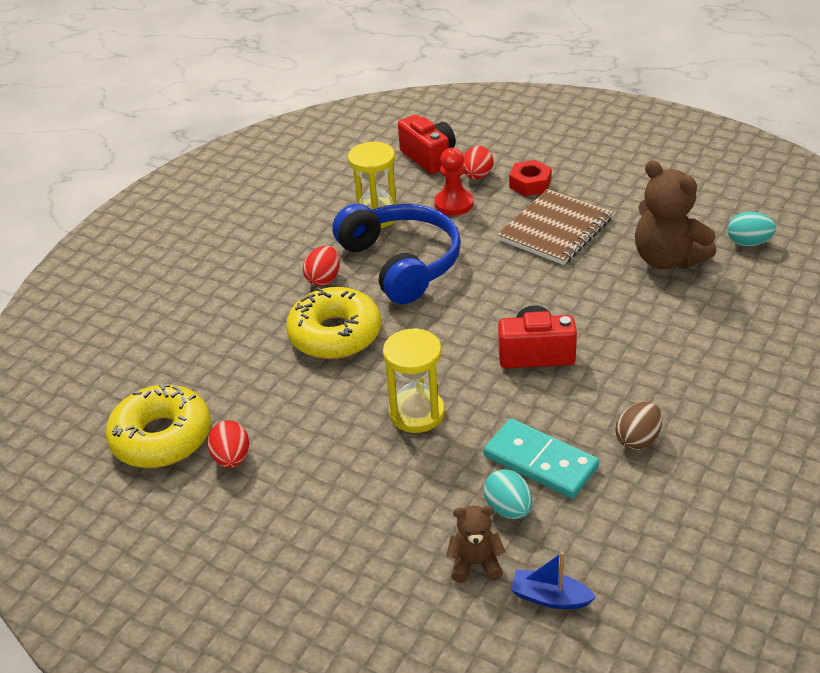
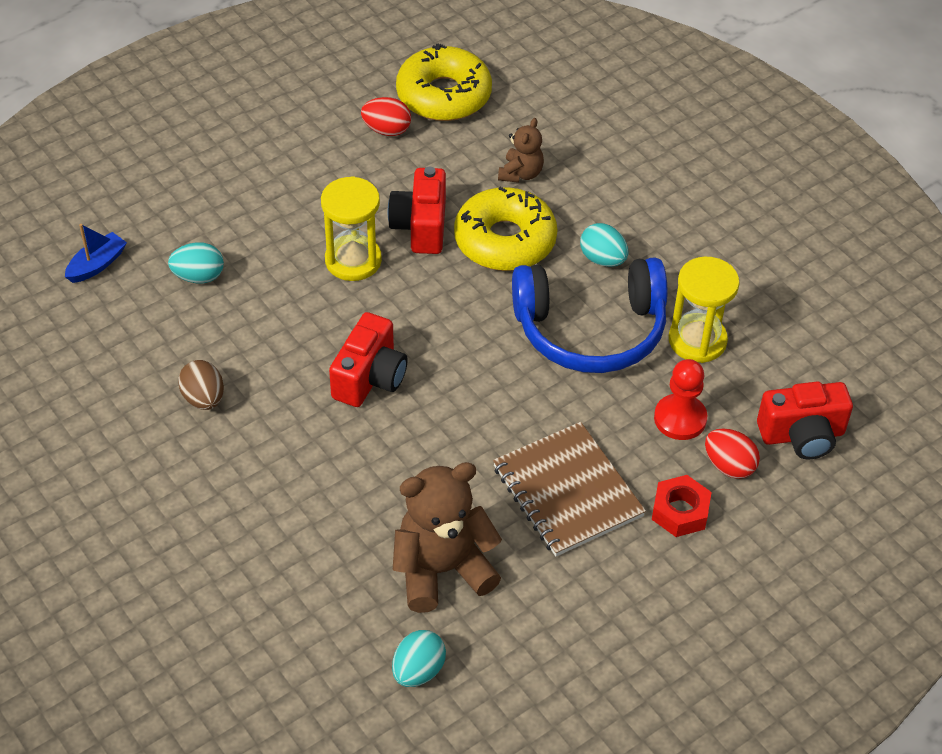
camera: 110 degrees right, 10 degrees up
red egg [303,246,340,286] -> turquoise egg [580,223,628,267]
brown teddy bear [446,505,506,583] -> brown teddy bear moved to [498,118,544,183]
turquoise domino [484,419,599,499] -> none
none -> red camera [388,167,446,254]

